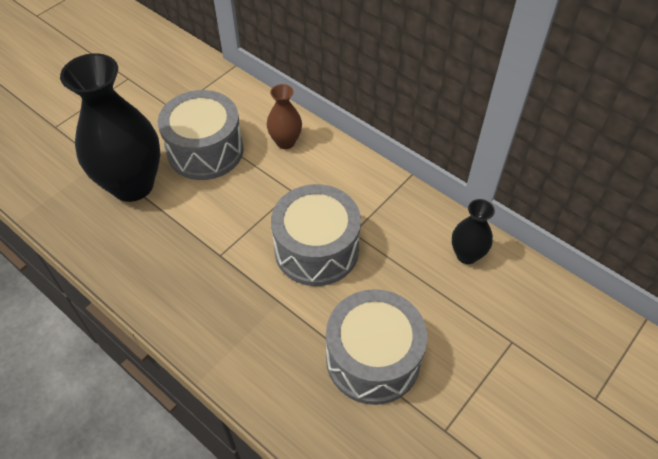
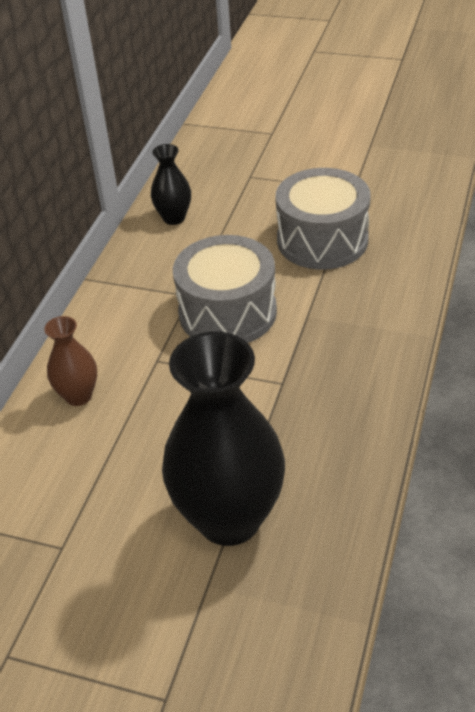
camera: 110 degrees left, 10 degrees down
grey drum [158,90,244,180] -> none

